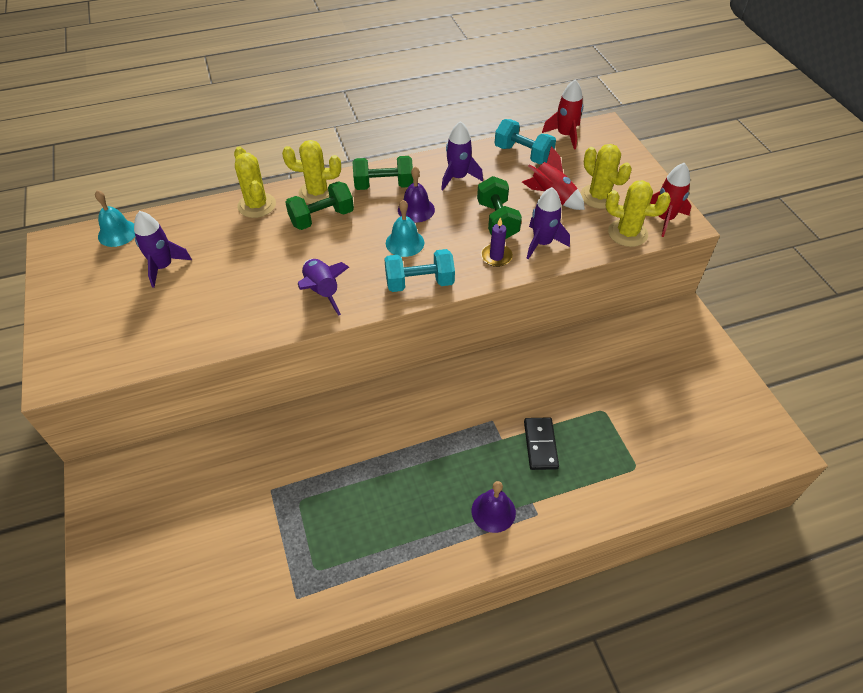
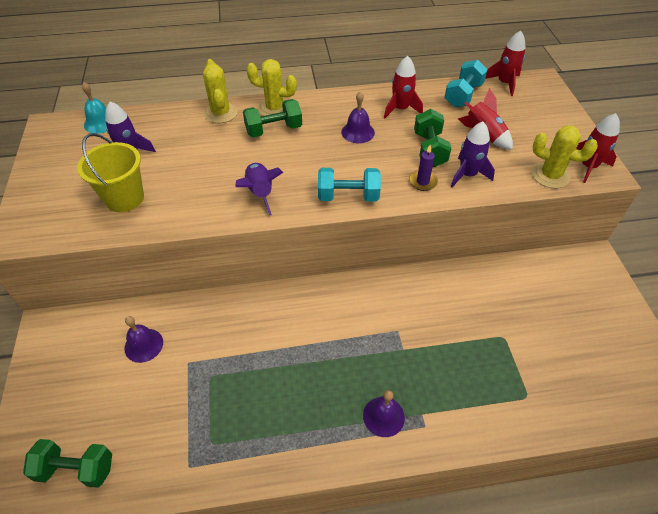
camera: 10 degrees right, 0 degrees up
green dumbbell [353,156,413,190] -> green dumbbell moved to [23,439,112,488]
turquoise bell [386,200,424,257] -> none
purple rocket [441,121,483,190] -> red rocket [384,56,423,118]
turquoise dumbbell [495,119,556,164] -> turquoise dumbbell turned 75 degrees clockwise [444,59,488,108]
black domino [524,417,559,470] -> none
yellow cactus [580,144,632,209] -> none
none -> yellow bucket [77,133,144,212]
none -> purple bell [124,316,163,363]

